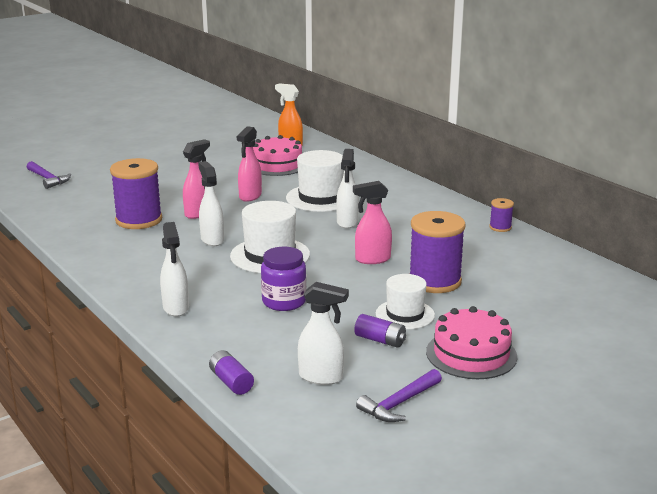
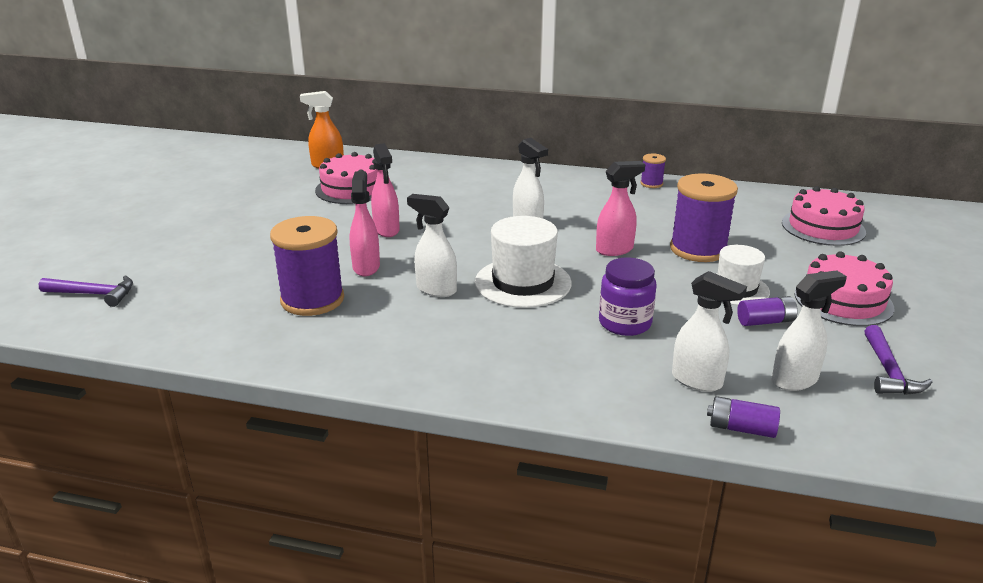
camera: 40 degrees left, 5 degrees up
white spray bottle [160,222,189,317] -> white spray bottle moved to [672,271,747,392]
white hat [286,150,344,212] -> none
pink spray bottle [353,181,392,264] -> pink spray bottle turned 150 degrees counterclockwise [596,161,645,256]
none -> pink cake [782,186,866,246]

